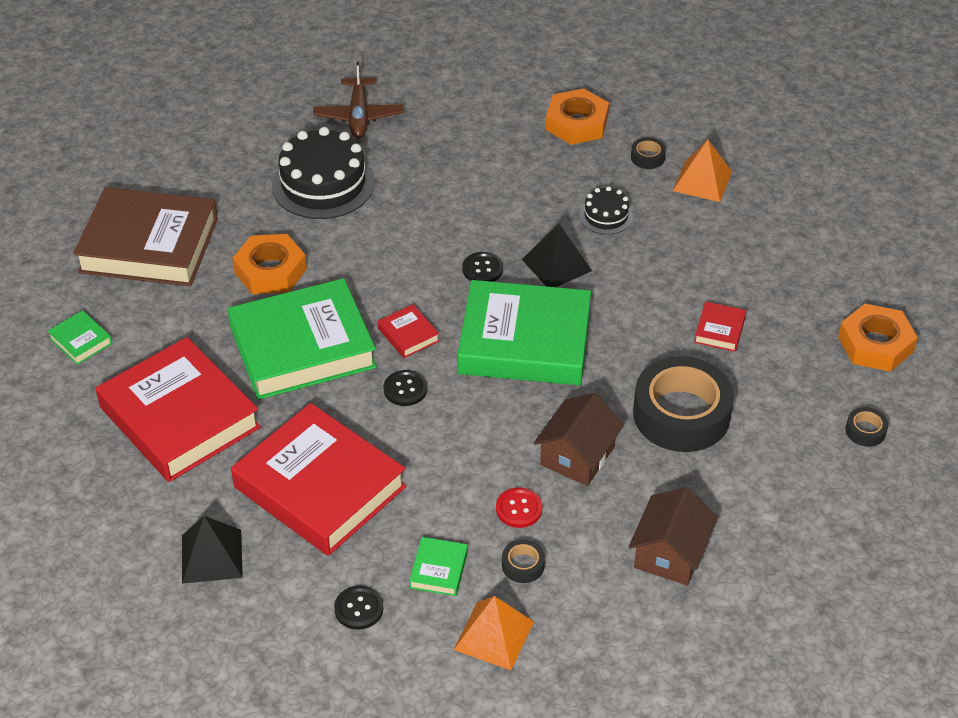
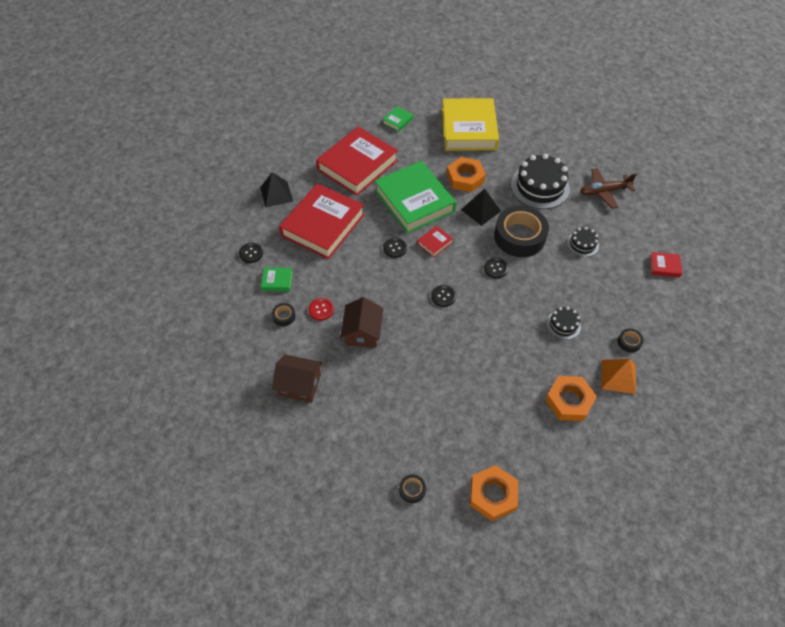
camera: 80 degrees right, 10 degrees up
brown book [73,187,218,286] -> yellow book [442,98,499,151]
orange pyramid [454,596,534,670] -> none
green book [457,280,591,385] -> black button [431,285,456,307]
black pyramid [522,223,592,287] -> black pyramid moved to [461,189,501,226]
brown house [534,393,624,486] -> brown house turned 75 degrees clockwise [340,297,383,348]
orange nut [546,88,609,145] -> orange nut moved to [545,376,597,421]
black tape [633,356,734,452] -> black tape moved to [494,206,549,257]
red book [694,301,746,352] -> red book moved to [650,252,682,277]
none -> black cake [567,227,599,257]

